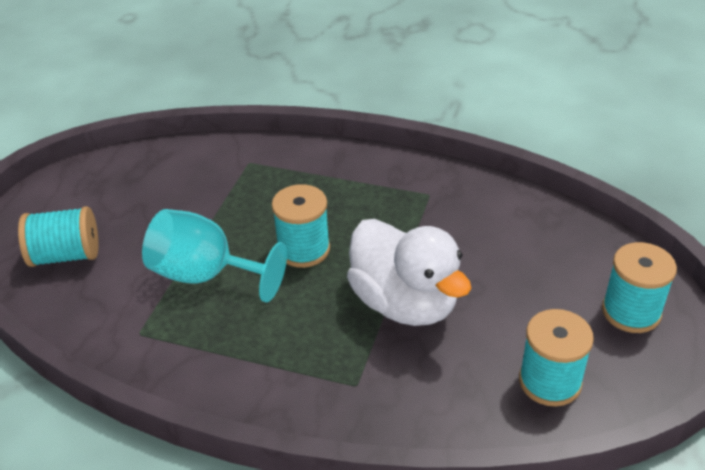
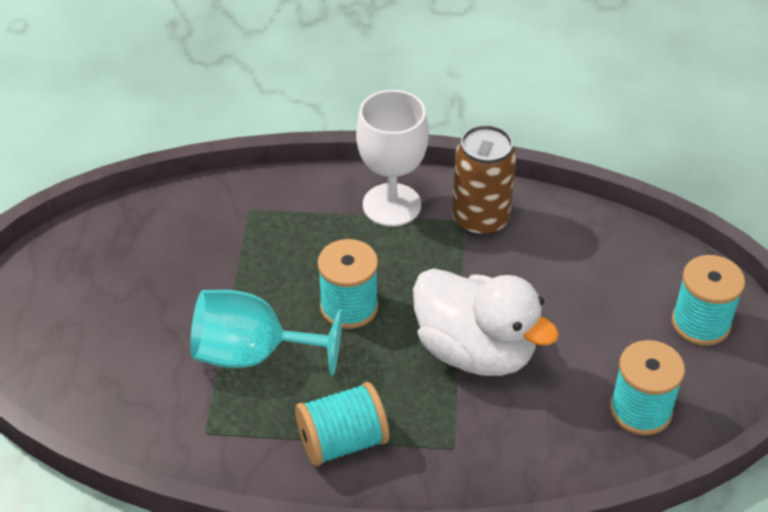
camera: 15 degrees left, 5 degrees up
turquoise spool [18,206,99,267] -> turquoise spool moved to [295,382,389,466]
none -> white goblet [356,90,429,227]
none -> brown can [452,125,516,237]

